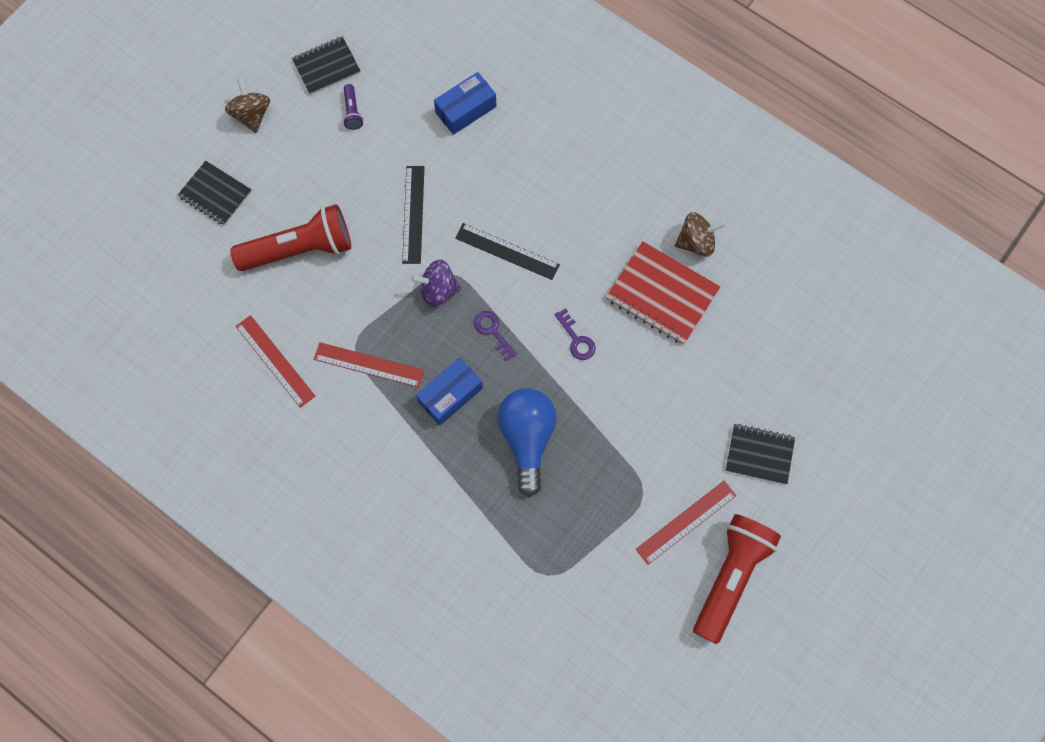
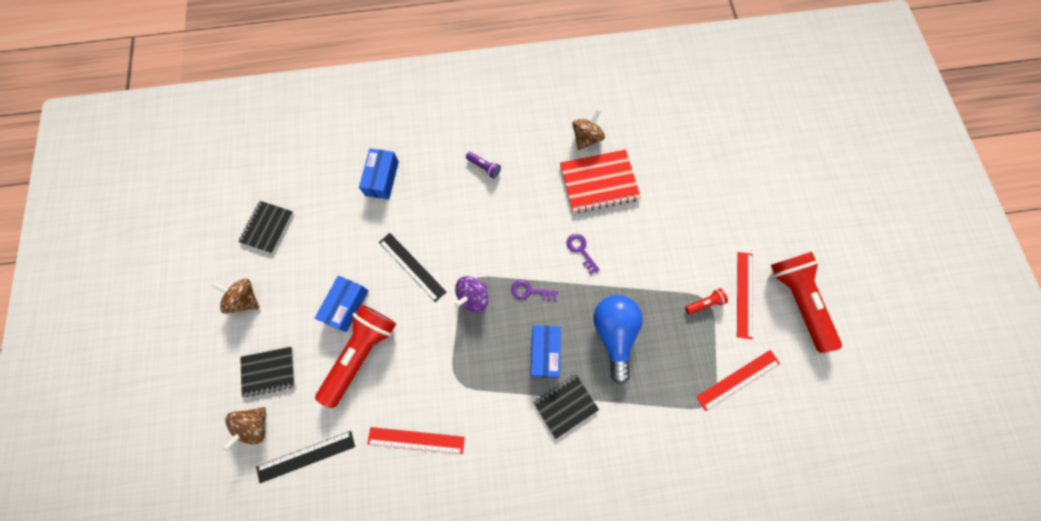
camera: 45 degrees left, 0 degrees up
red ruler [314,342,424,388] -> red ruler moved to [696,350,780,411]
purple flashlight [343,84,363,130] -> purple flashlight moved to [466,152,501,179]
black ruler [455,223,560,280] -> black ruler moved to [256,431,355,483]
blue light bulb [498,388,557,497] -> blue light bulb turned 45 degrees clockwise [593,295,643,384]
purple key [555,308,596,360] -> purple key turned 135 degrees counterclockwise [567,234,600,275]
black notebook [726,424,795,484] -> black notebook moved to [533,374,599,439]
none -> brown spinning top [223,407,266,451]
none -> blue box [315,275,368,332]
none -> red flashlight [685,288,728,314]

